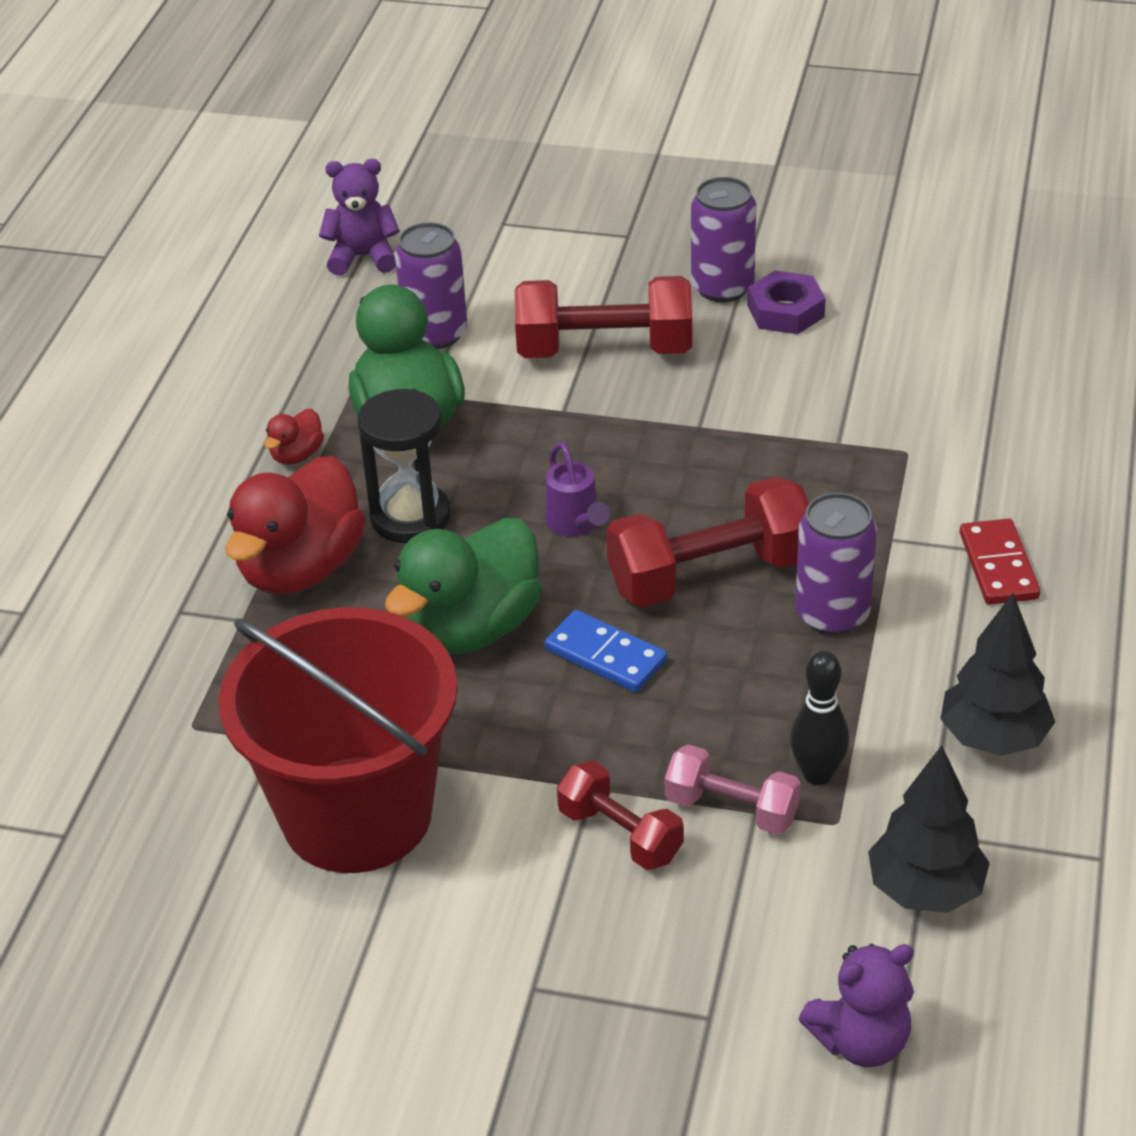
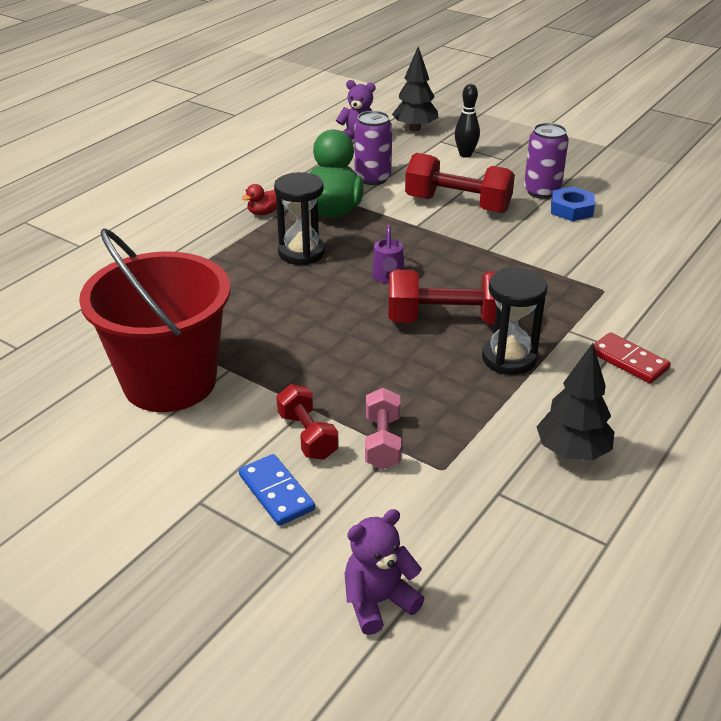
camera: 20 degrees right, 5 degrees down
red duck [225,456,366,595] -> none
green duck [385,518,542,654] -> none
blue domino [544,610,667,692] -> blue domino moved to [239,454,315,526]
pink dumbbell [665,744,801,835] -> pink dumbbell turned 45 degrees clockwise [365,388,401,469]
purple nut [747,270,826,334] -> blue nut [551,187,595,221]
black bowling pin [790,651,849,785] -> black bowling pin moved to [455,84,480,158]
purple can [795,493,877,635] -> black hourglass [482,268,547,375]
purple teddy bear [799,944,914,1067] -> purple teddy bear turned 150 degrees clockwise [344,509,424,635]
black tree [868,745,990,913] -> black tree moved to [392,47,439,131]
red domino [960,518,1040,605] -> red domino turned 60 degrees counterclockwise [593,332,671,383]

